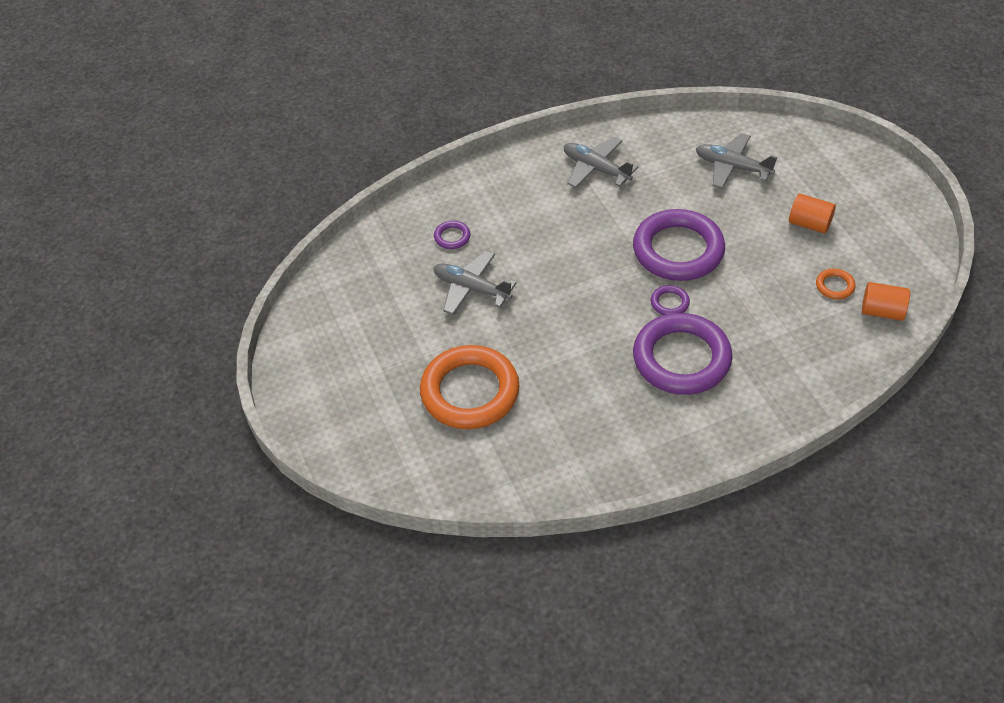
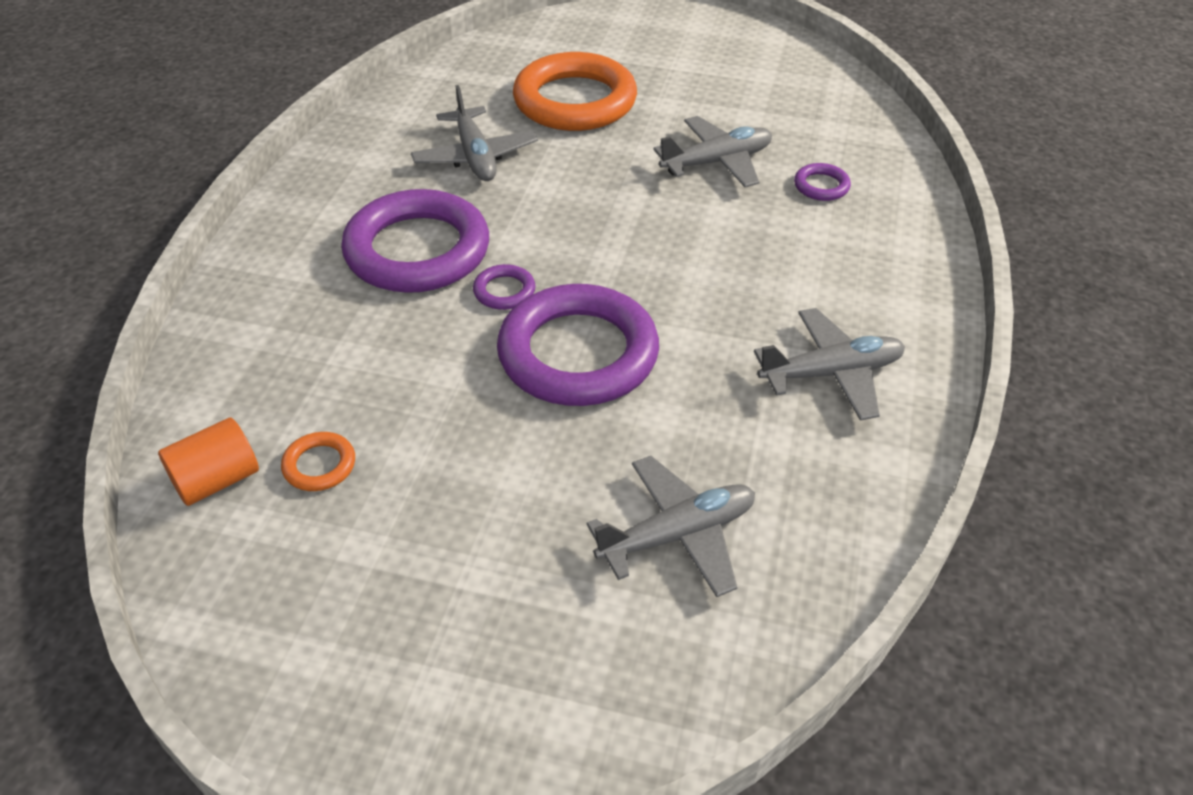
camera: 125 degrees right, 5 degrees down
orange cylinder [789,194,836,234] -> none
none -> grey plane [411,85,538,181]

